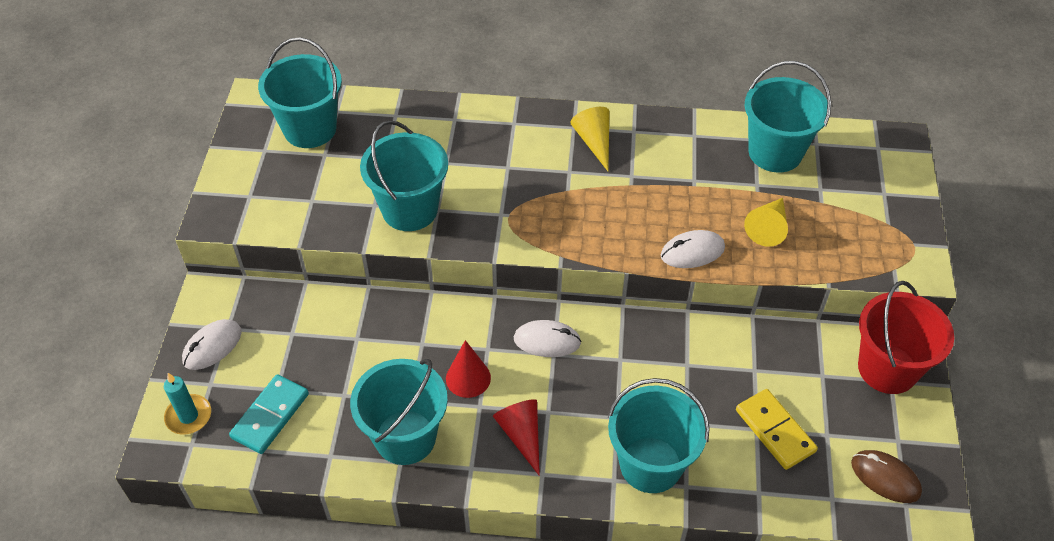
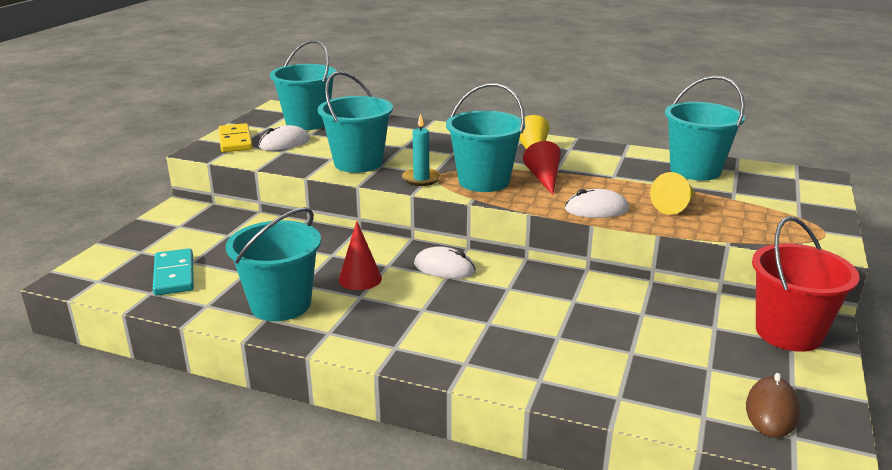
camera: 15 degrees right, 25 degrees down
turquoise candle [164,373,211,435] -> turquoise candle moved to [402,114,441,186]
white mouse [182,319,242,370] -> white mouse moved to [259,125,310,151]
turquoise domino [229,374,309,454] -> turquoise domino turned 60 degrees counterclockwise [153,248,194,296]
red cone [493,399,540,476] -> red cone moved to [523,141,561,195]
turquoise bucket [608,378,710,493] -> turquoise bucket moved to [446,83,525,192]
yellow domino [736,389,818,470] -> yellow domino moved to [218,123,253,152]
brown mouse [851,450,922,503] -> brown mouse turned 60 degrees clockwise [746,373,800,438]

